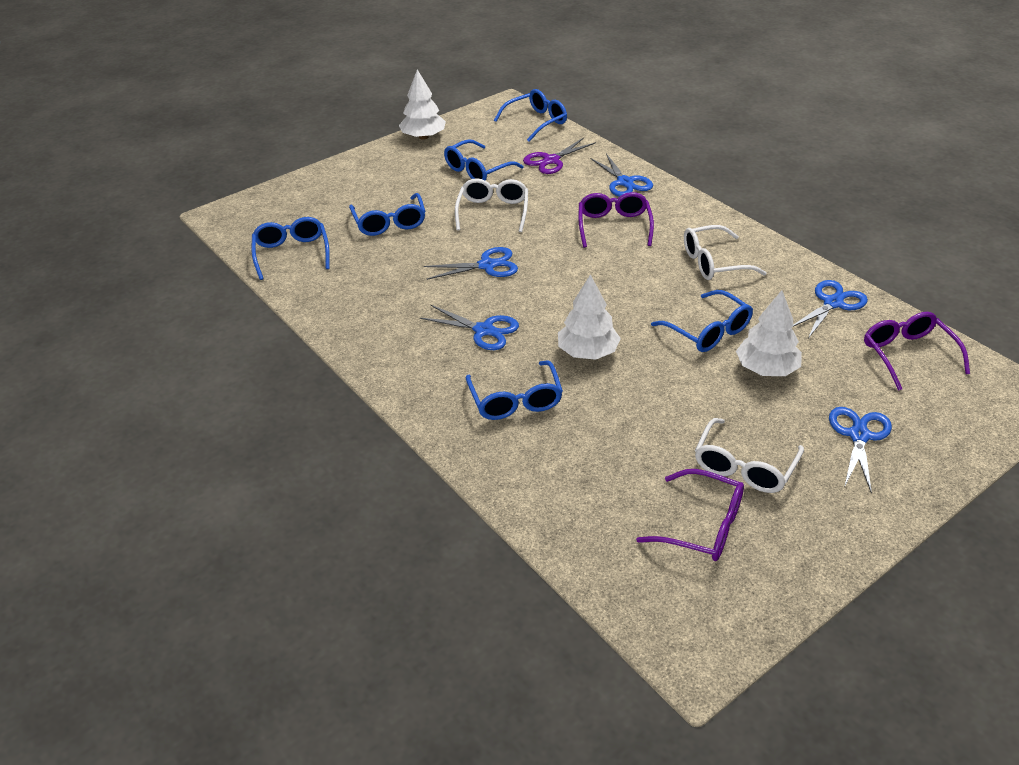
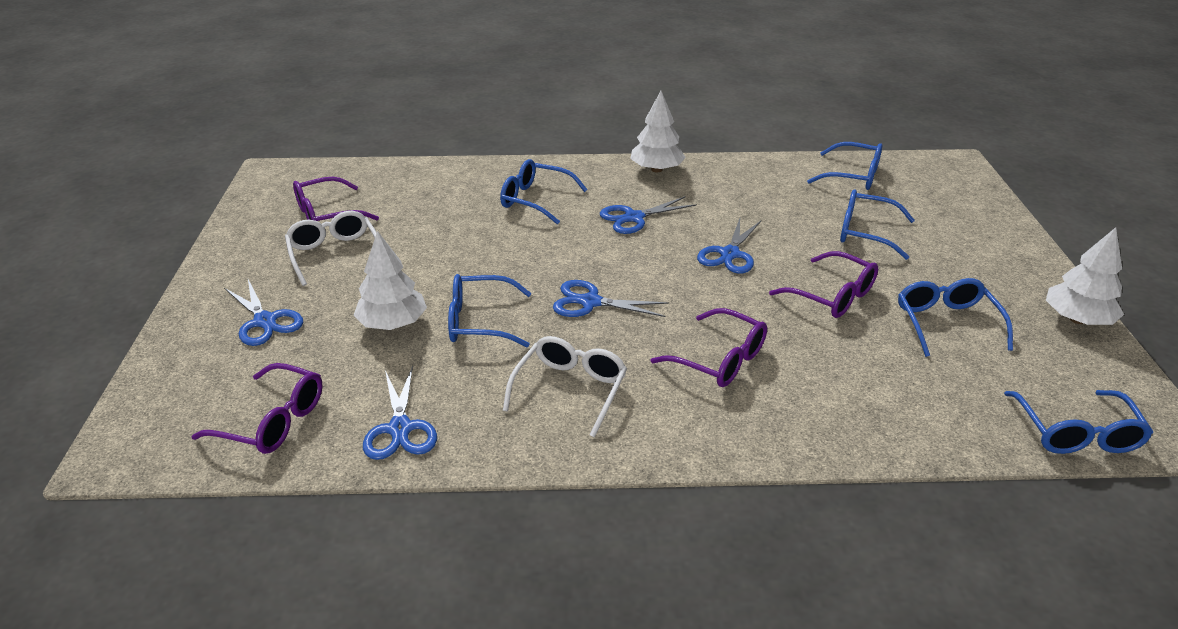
camera: 125 degrees right, 5 degrees down
white glasses [455,178,528,232] -> purple glasses [769,251,878,318]
purple scissors [523,137,596,174] -> none
white tree [558,274,621,360] -> white tree moved to [630,91,686,172]
blue scissors [590,154,653,197] -> blue scissors moved to [553,280,669,317]

